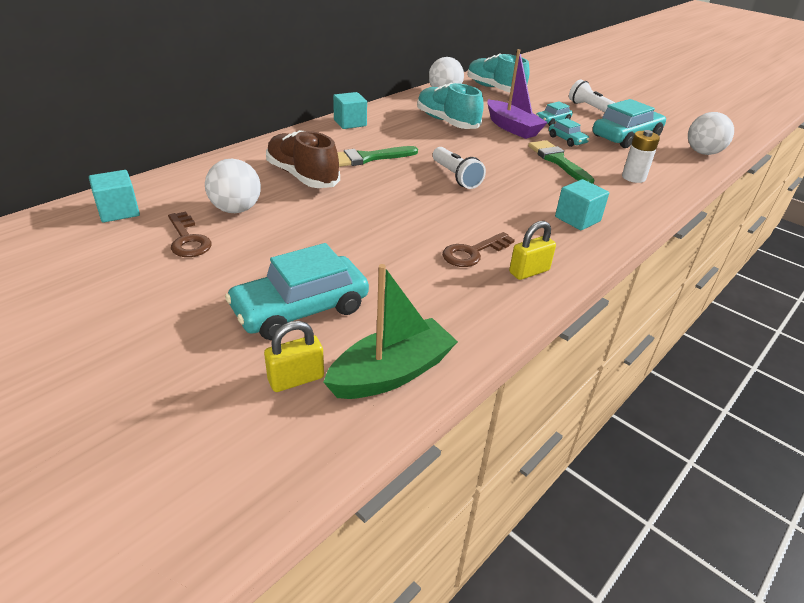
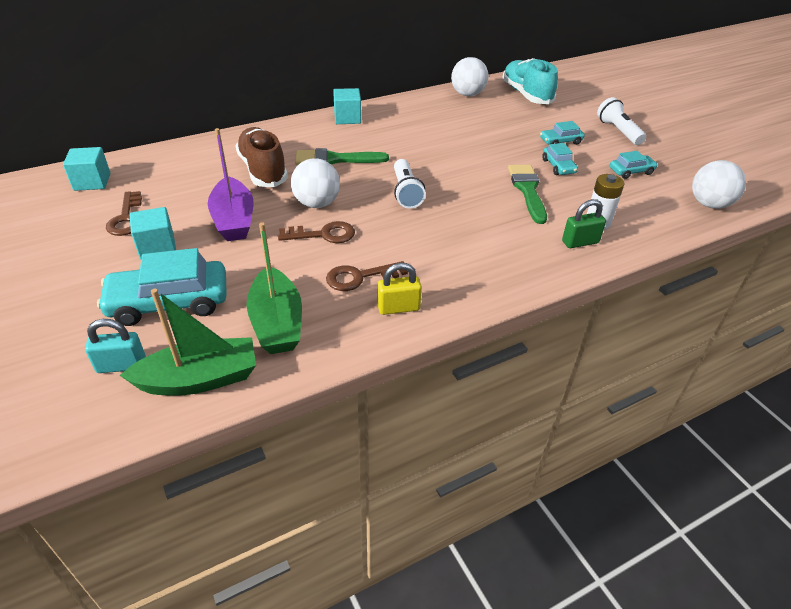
camera: 20 degrees right, 5 degrees up
white ball [205,159,261,213] -> white ball moved to [291,158,340,208]
yellow padlock [264,321,324,392] -> turquoise padlock [85,319,146,373]
turquoise shoe [417,83,484,129] -> none
purple boat [487,49,548,139] -> purple boat moved to [208,128,254,241]
turquoise cube [555,179,609,230] -> turquoise cube moved to [129,207,176,260]
turquoise car [593,99,666,148] -> turquoise car [610,151,658,179], size x0.51
none -> green boat [246,222,302,354]
none -> brown key [278,221,355,243]
none -> green padlock [562,199,606,248]

